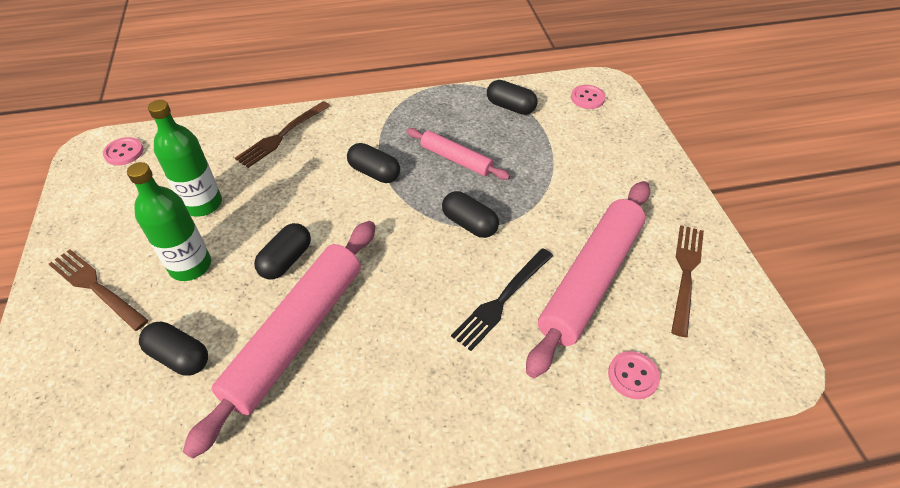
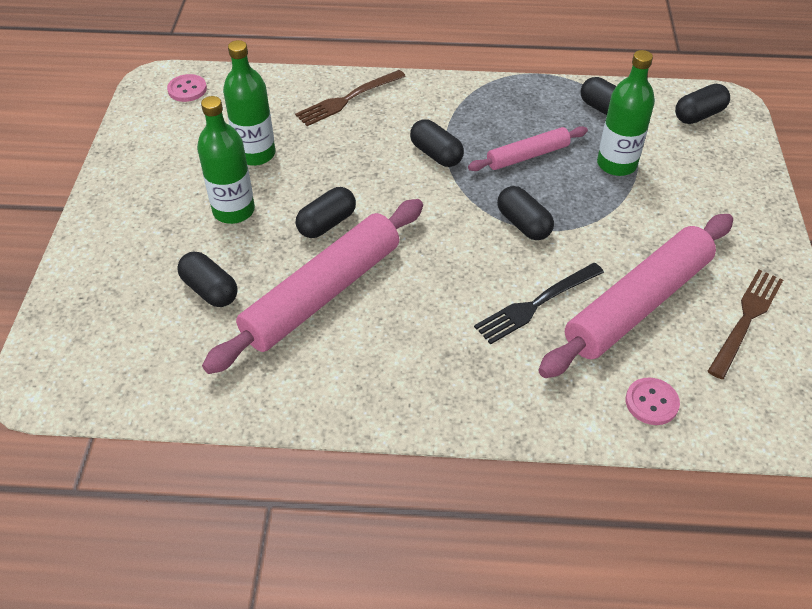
camera: 15 degrees right, 0 degrees up
brown fork [49,249,149,331] -> none
pink rolling pin [407,128,510,180] -> pink rolling pin turned 75 degrees counterclockwise [468,126,588,171]
pink button [571,85,606,109] -> black capsule [675,84,730,124]
none -> green bottle [597,50,655,176]

